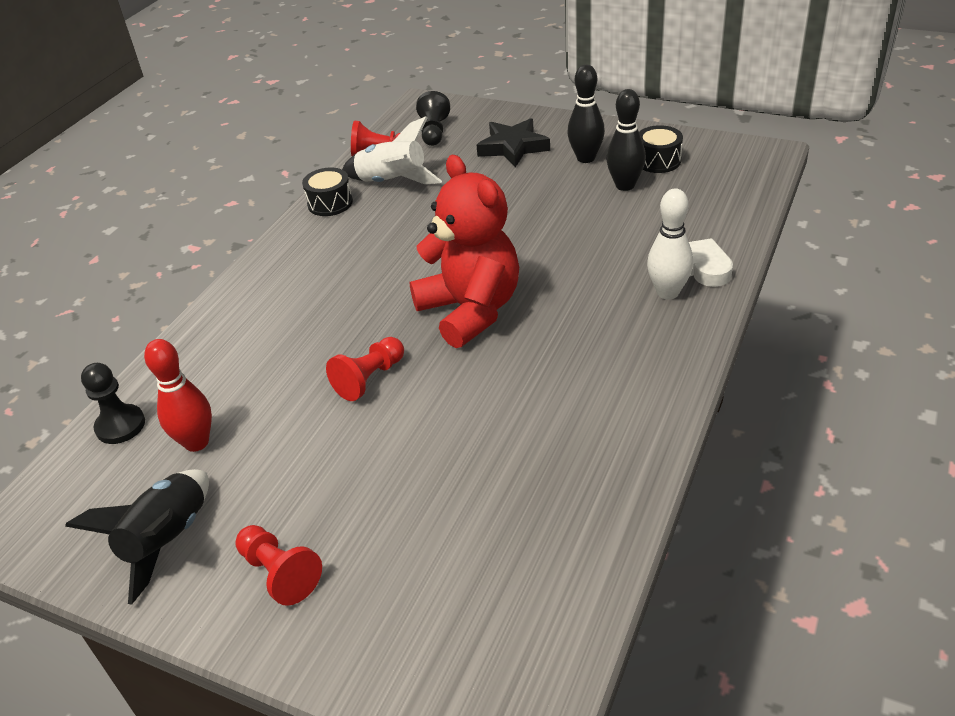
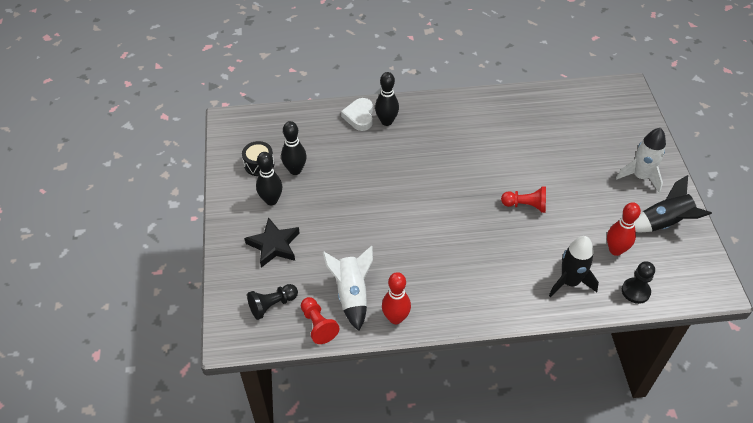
camera: 125 degrees left, 10 degrees up
red pawn [235,525,322,606] -> white rocket [616,128,666,193]
black drum [302,167,353,216] -> red bowling pin [382,272,411,324]
red teddy bear [409,155,519,348] -> none
white bowling pin [647,188,693,300] -> black bowling pin [375,72,399,126]
none -> black rocket [549,236,599,297]

